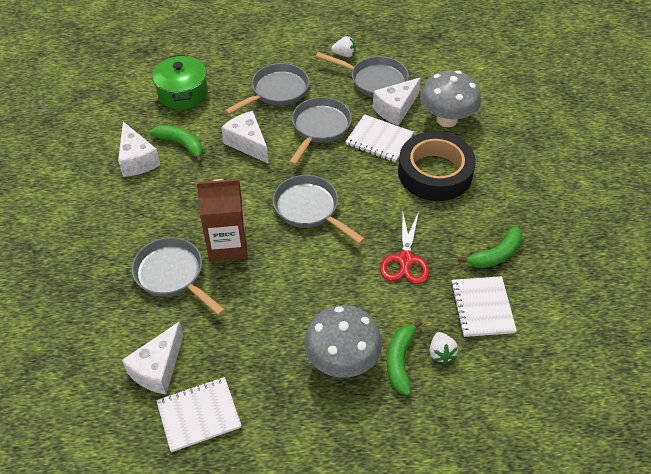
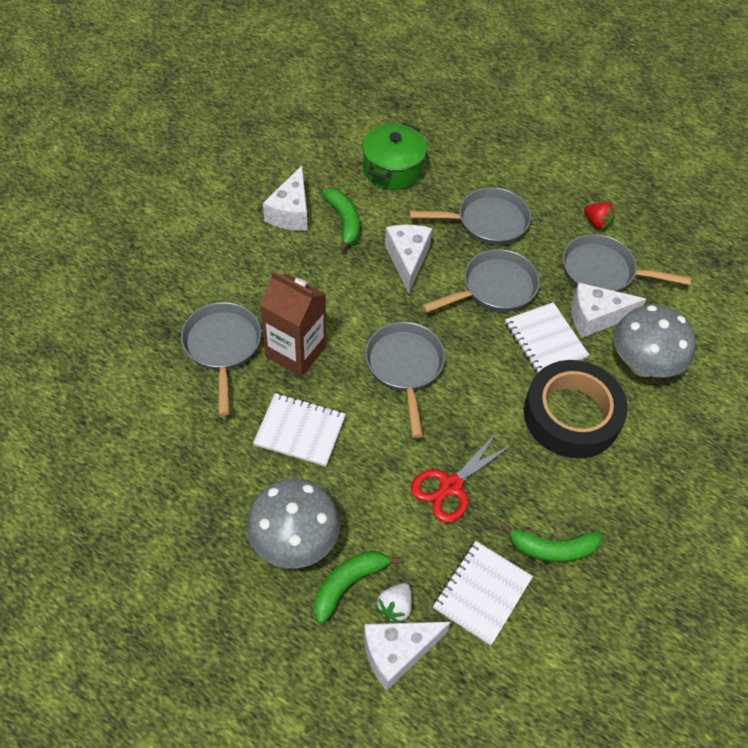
camera: 35 degrees right, 5 degrees up
white cheese [122,321,184,395] -> white cheese moved to [364,622,451,691]
white notebook [156,377,242,452] -> white notebook moved to [253,393,346,467]
grey pan [316,52,409,97] -> grey pan turned 135 degrees clockwise [562,234,691,292]
white strawberry [331,36,356,57] -> red strawberry [584,202,615,229]

